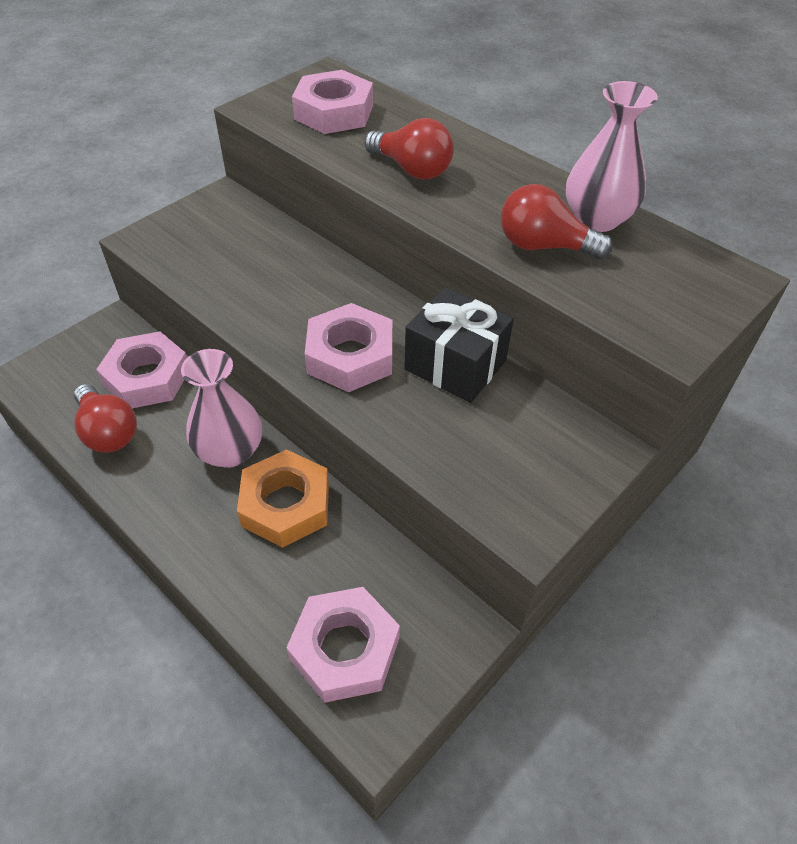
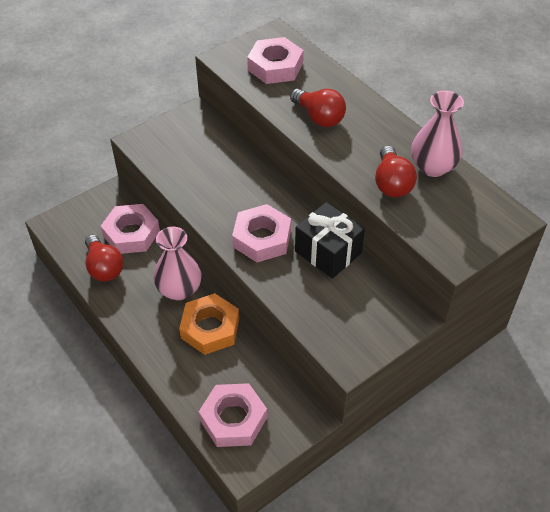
camera: 10 degrees right, 0 degrees up
red light bulb [501,184,613,259] -> red light bulb turned 120 degrees counterclockwise [375,146,417,197]

